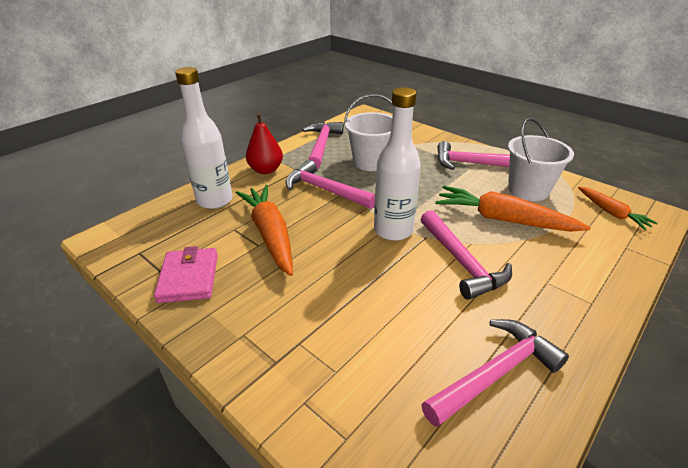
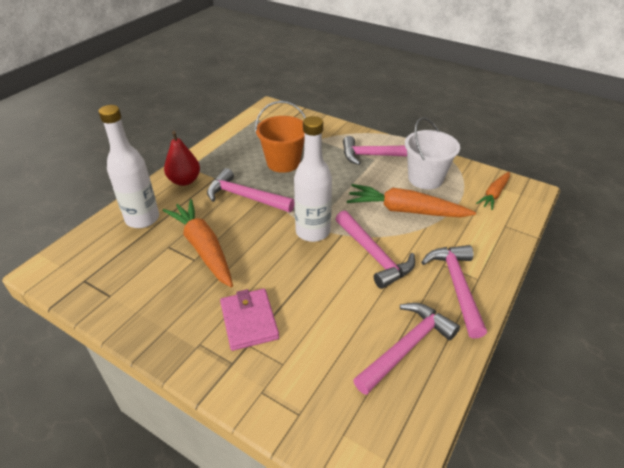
camera: 10 degrees left, 5 degrees up
pink wallet [154,246,218,303] -> pink wallet moved to [220,289,279,351]
pink hammer [302,122,344,168] -> pink hammer moved to [421,245,487,339]
white bucket [344,94,393,171] -> orange bucket [255,101,306,173]
orange carrot [578,187,658,230] -> orange carrot turned 75 degrees clockwise [476,172,510,210]

